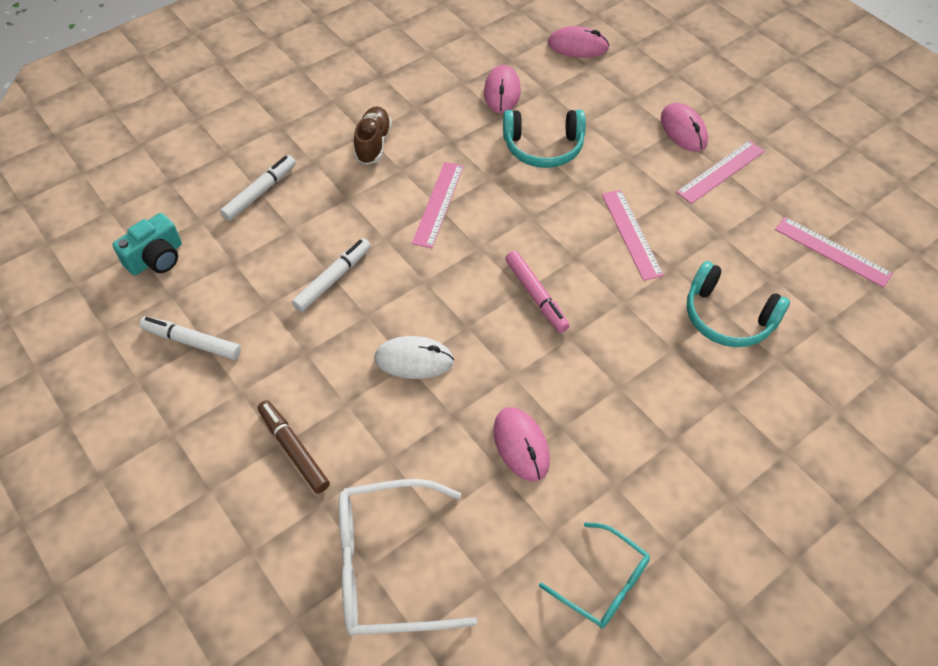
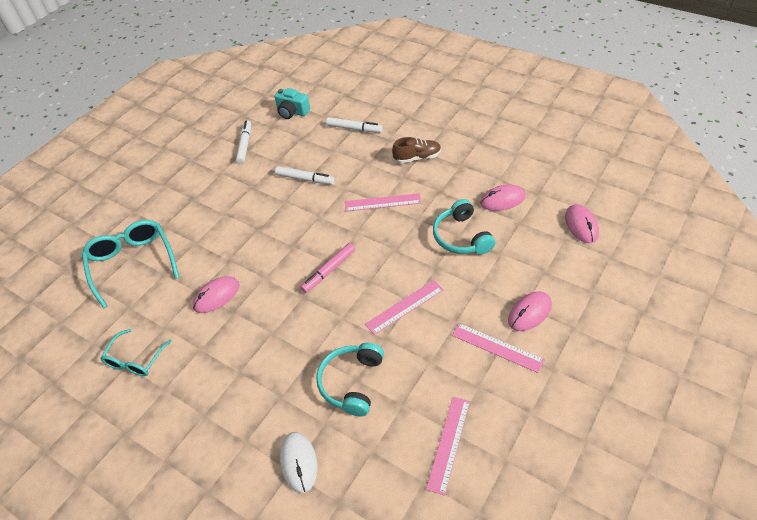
camera: 75 degrees right, 5 degrees down
brown marker [258,400,330,493] -> none
white glasses [339,479,477,636] -> turquoise glasses [82,220,179,309]
white mouse [374,336,454,379] -> white mouse moved to [280,432,318,493]

